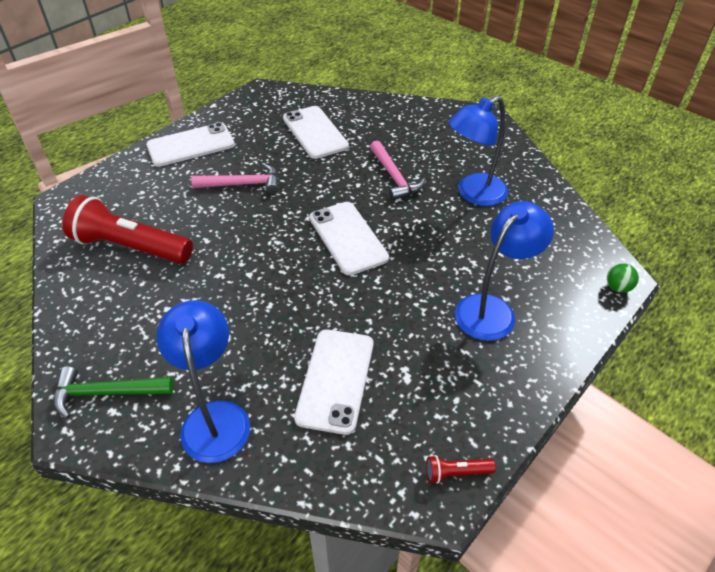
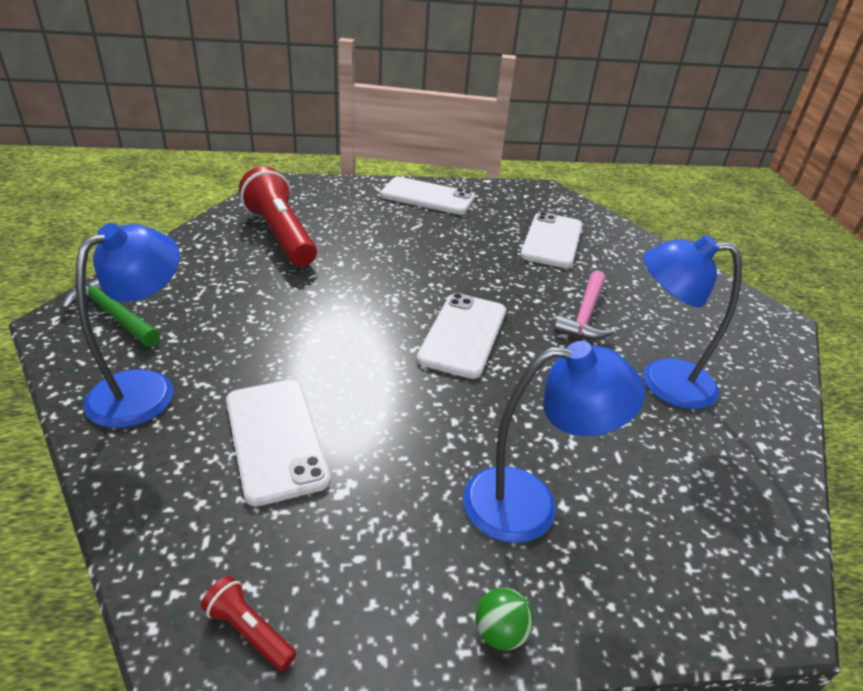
camera: 40 degrees right, 10 degrees down
pink hammer [191,163,279,194] -> none
white phone [294,329,373,435] -> white phone turned 75 degrees counterclockwise [226,380,331,506]
green ball [607,263,639,293] -> green ball moved to [476,588,533,650]

